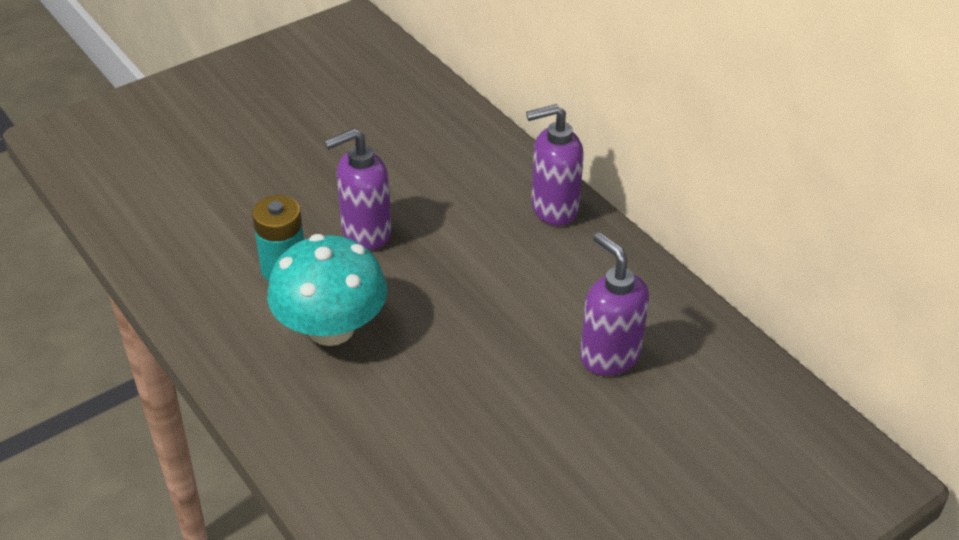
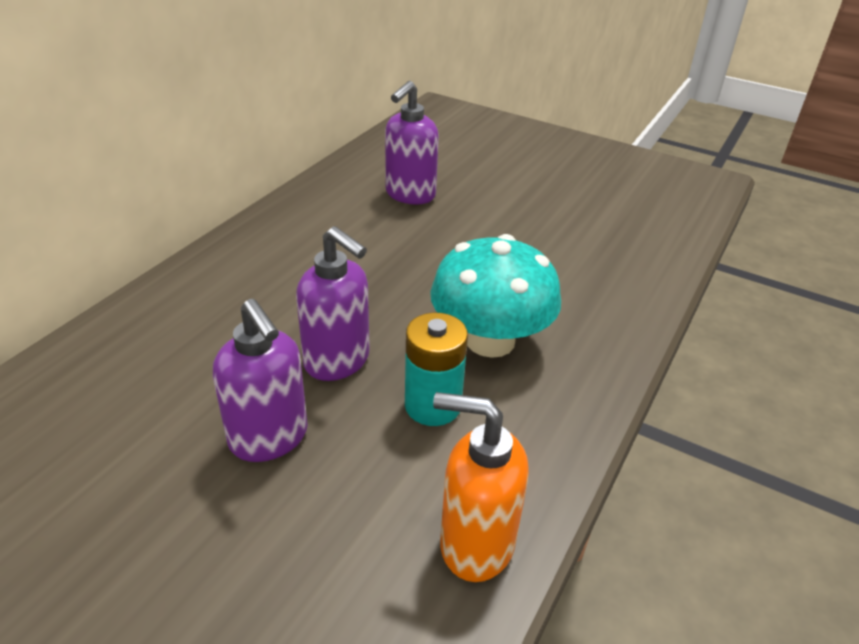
camera: 115 degrees left, 5 degrees down
purple soap dispenser [526,104,584,226] -> purple soap dispenser moved to [213,299,308,462]
none -> orange soap dispenser [433,392,529,582]

